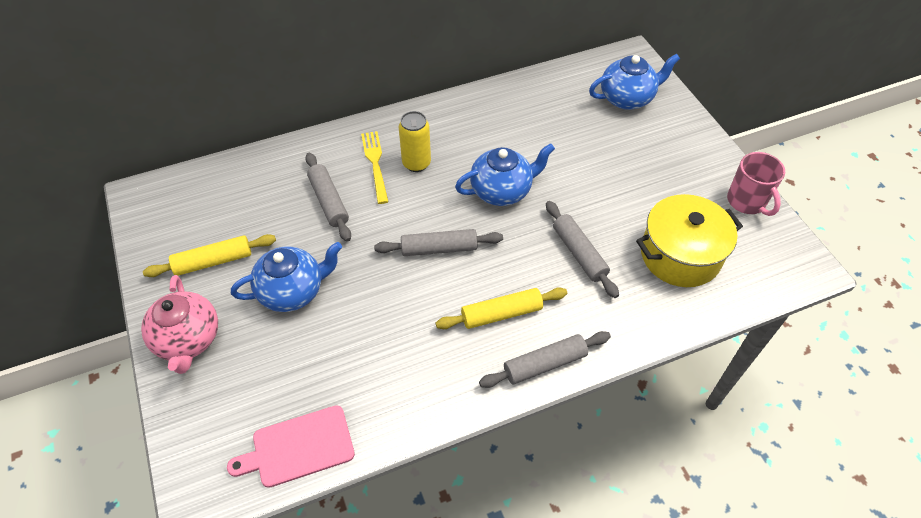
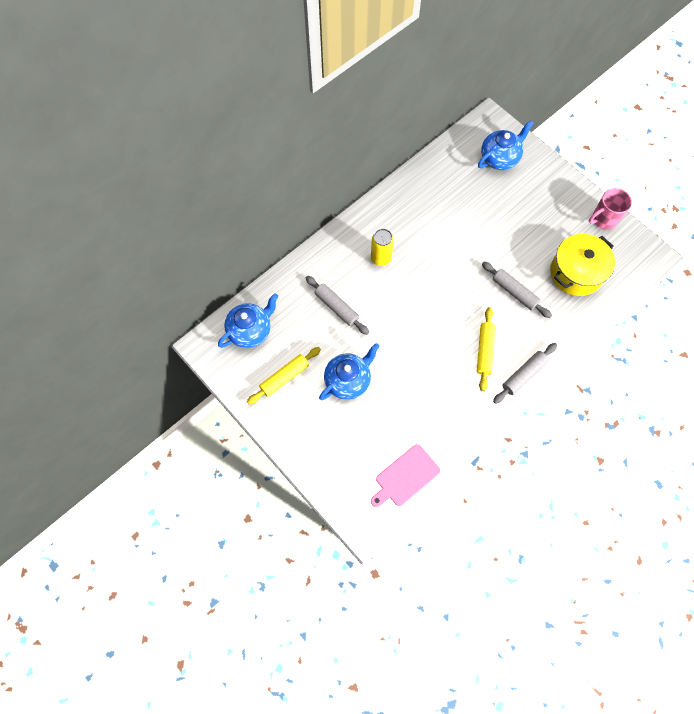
camera: 20 degrees left, 15 degrees up
pink teapot [141,275,218,374] -> none
yellow fork [361,131,389,204] -> none
grey rolling pin [374,229,503,256] -> none
yellow rolling pin [436,287,567,329] -> yellow rolling pin turned 45 degrees counterclockwise [477,307,496,391]
blue teapot [455,143,555,206] -> blue teapot moved to [218,293,278,348]
pink mug [727,152,785,216] -> pink mug turned 105 degrees clockwise [589,188,632,230]

